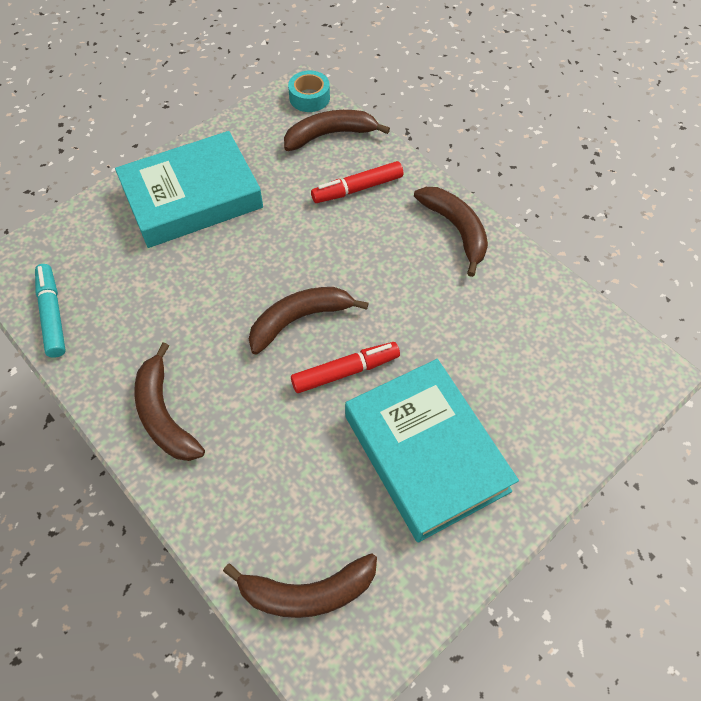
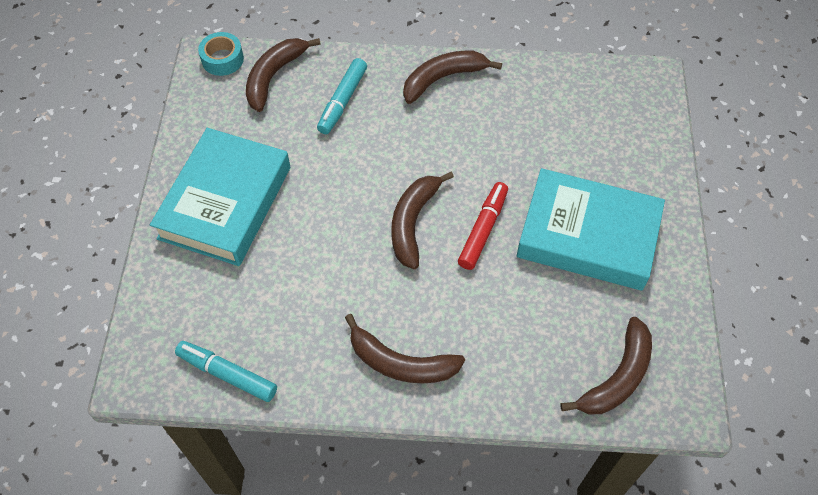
camera: 45 degrees left, 0 degrees up
red marker [311,161,403,203] -> turquoise marker [317,58,367,134]
brown banana [414,187,488,277] -> brown banana turned 45 degrees counterclockwise [403,51,502,104]

